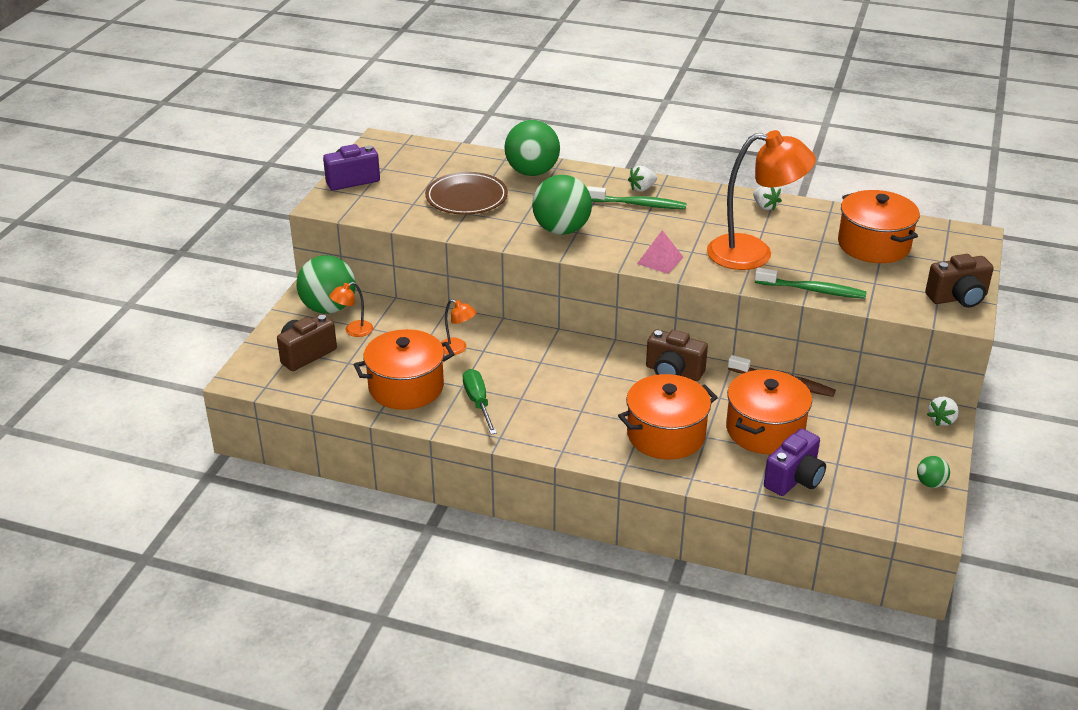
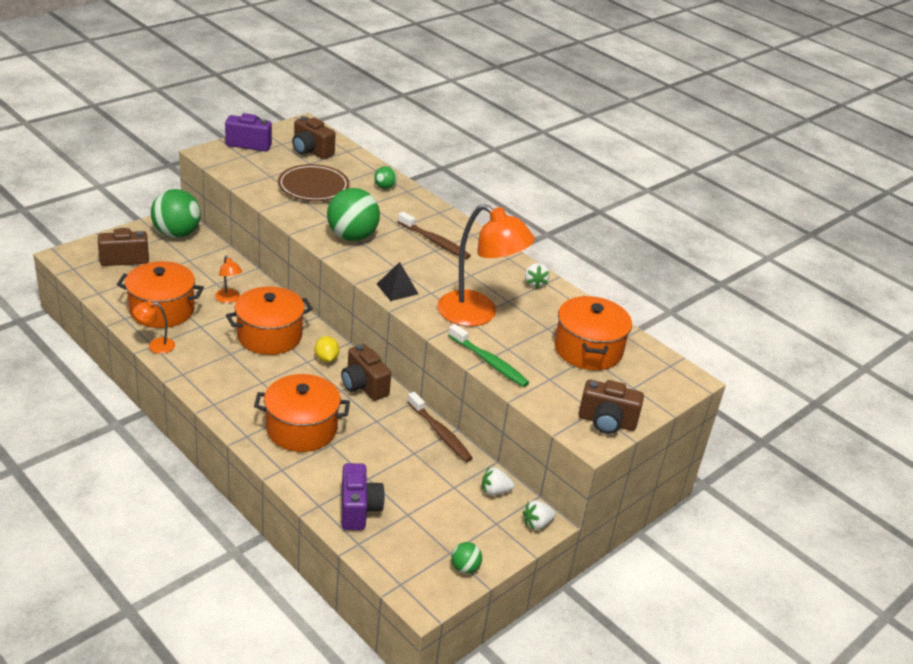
camera: 25 degrees right, 0 degrees up
orange lamp [329,282,373,337] -> orange lamp moved to [133,301,175,354]
green screwdriver [463,369,497,435] -> none
green ball [504,120,560,176] -> green ball [374,166,397,189], size x0.46
green toothbrush [587,186,687,209] -> brown toothbrush [398,212,471,259]
white strawberry [628,166,657,192] -> white strawberry moved to [482,468,515,496]
pink pyramid [637,230,684,274] -> black pyramid [377,262,418,301]
orange pot [726,370,812,455] -> orange pot moved to [226,286,313,355]
purple camera [764,428,826,496] -> purple camera turned 75 degrees counterclockwise [342,463,385,530]
none -> brown camera [292,116,336,159]
none -> yellow lemon [315,336,339,363]

